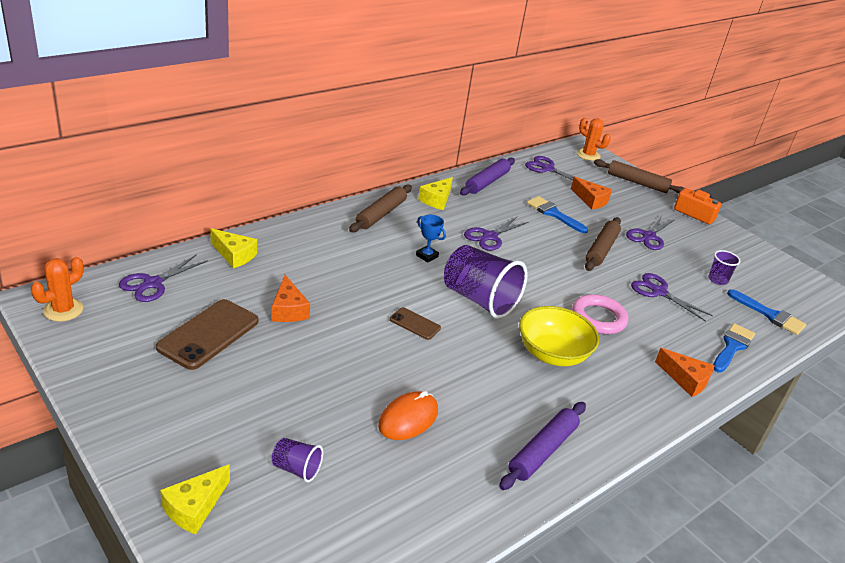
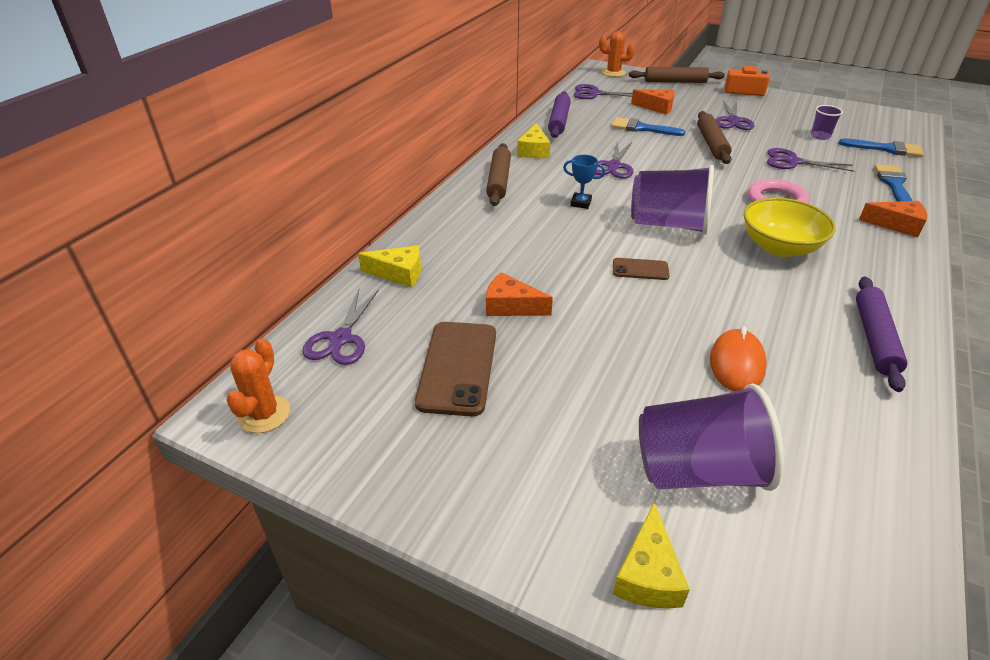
camera: 20 degrees left, 5 degrees up
orange cheese [272,275,310,322] -> orange cheese turned 150 degrees clockwise [486,272,553,316]
purple cup [272,438,323,482] -> purple cup [639,384,784,491], size x2.15

